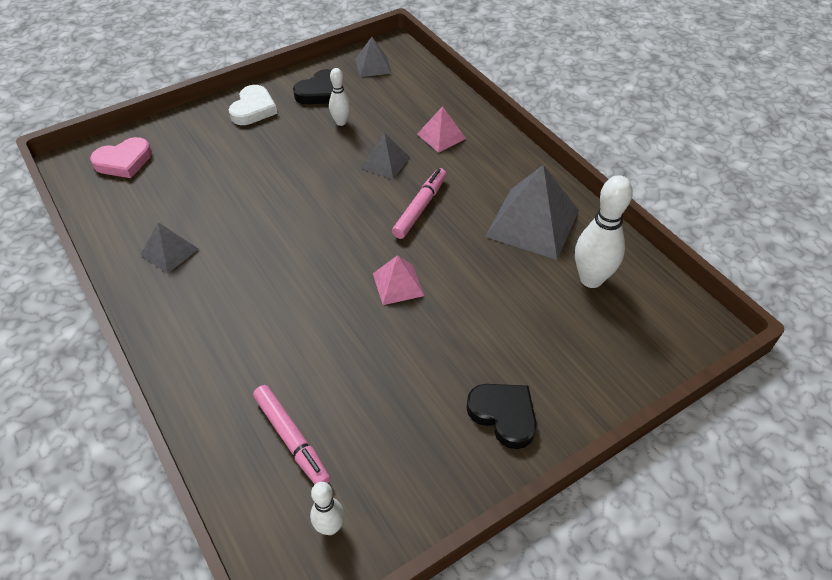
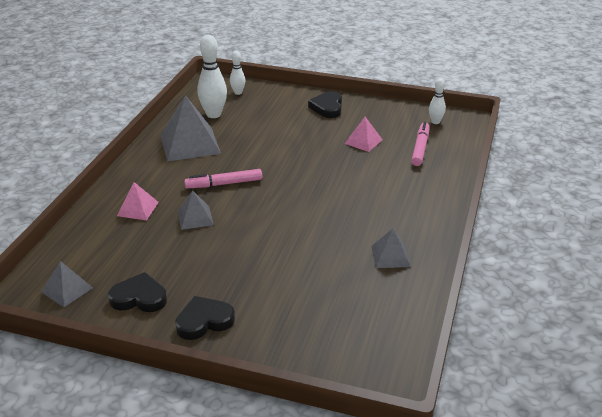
camera: 130 degrees left, 15 degrees down
pink heart [90,137,152,178] -> none
white heart [229,85,277,125] -> black heart [175,296,235,340]
white bowling pin [329,68,350,126] -> white bowling pin moved to [230,51,245,95]
pink pyramid [373,255,424,305] -> pink pyramid moved to [345,117,383,152]

